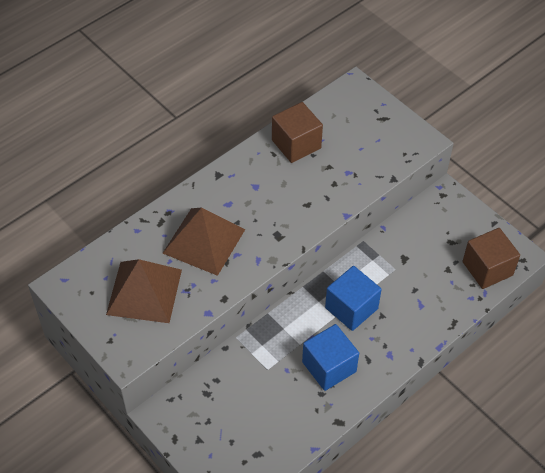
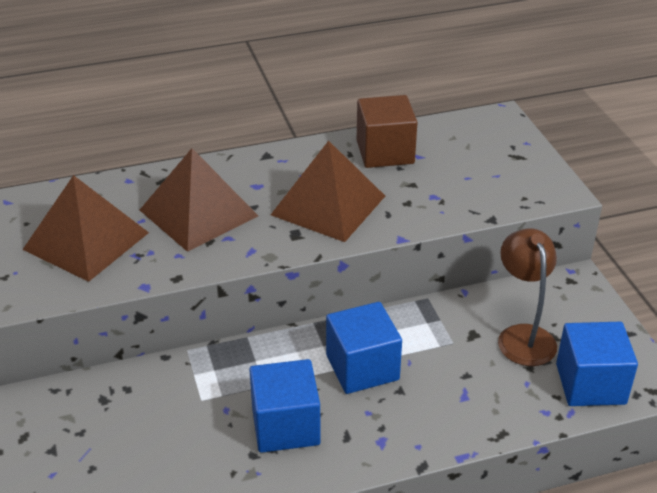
camera: 25 degrees right, 15 degrees down
brown cube [463,228,520,289] -> blue cube [556,322,638,406]
none -> brown pyramid [271,141,385,242]
none -> brown lamp [498,228,557,366]

